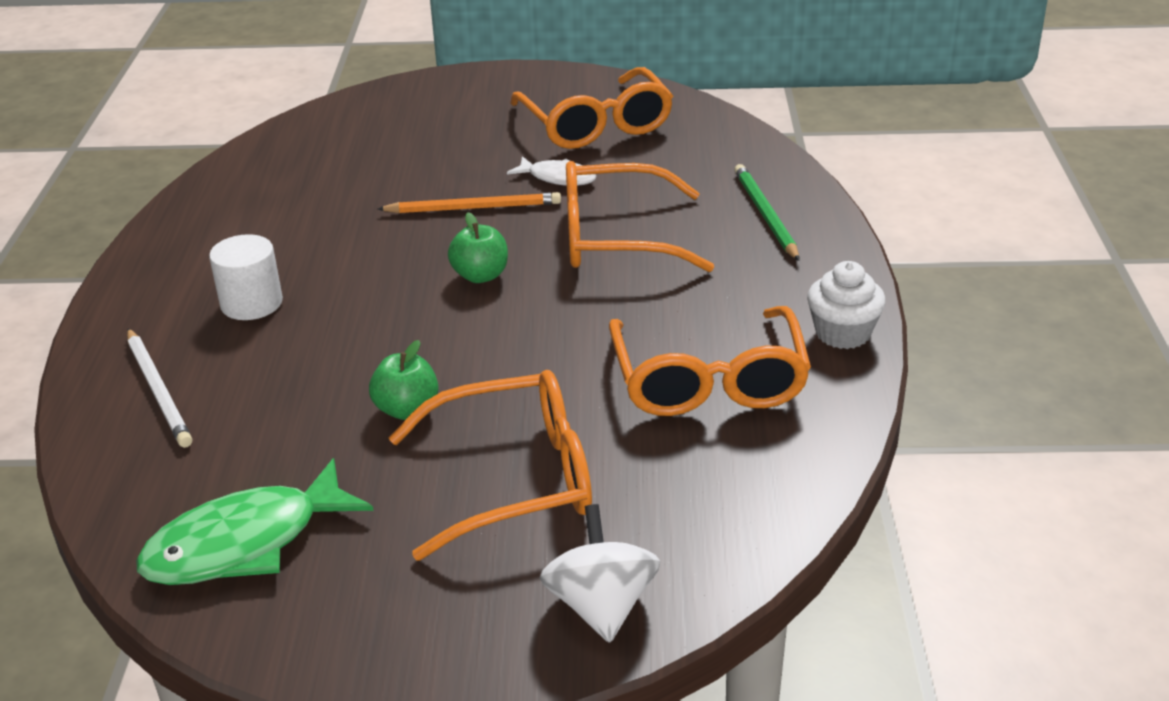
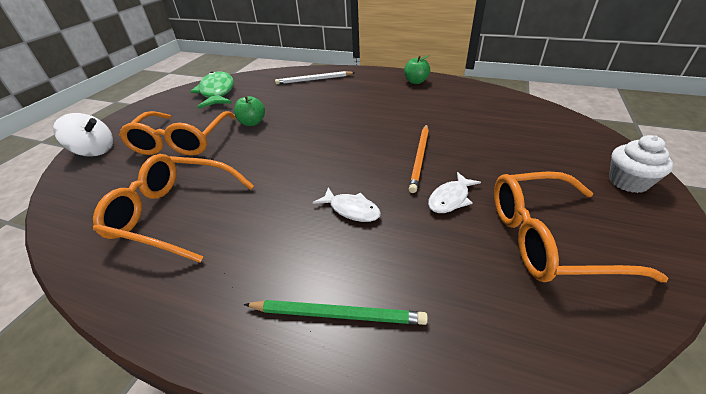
camera: 110 degrees right, 5 degrees up
white cylinder [209,234,283,320] -> none
green apple [448,212,508,283] -> green apple moved to [404,55,430,84]
orange glasses [566,161,714,272] -> white fish [313,187,381,222]
white cupcake [807,261,886,349] -> white cupcake moved to [609,135,673,193]

